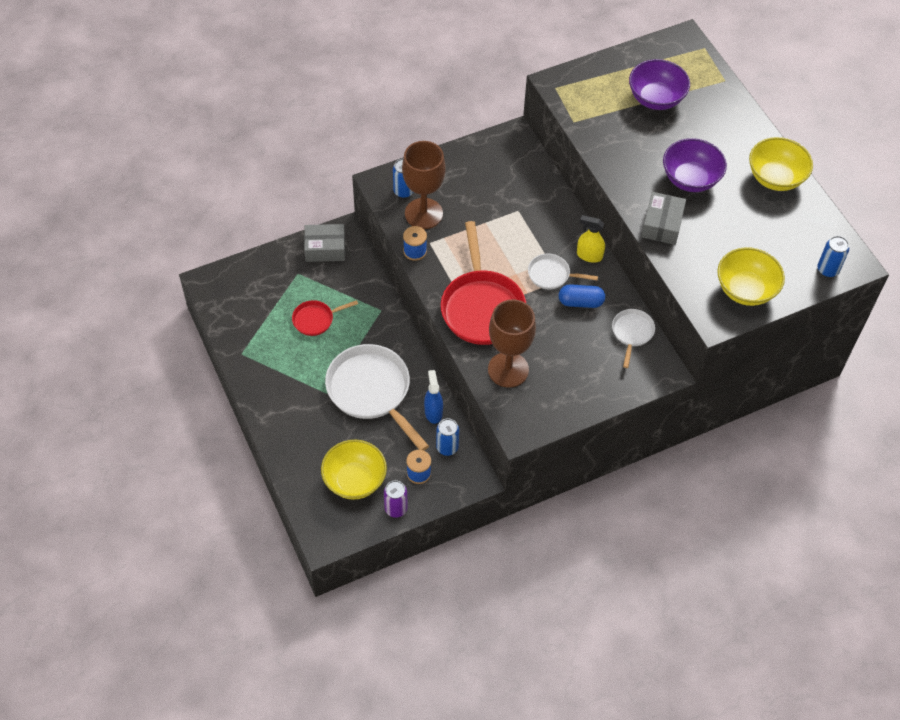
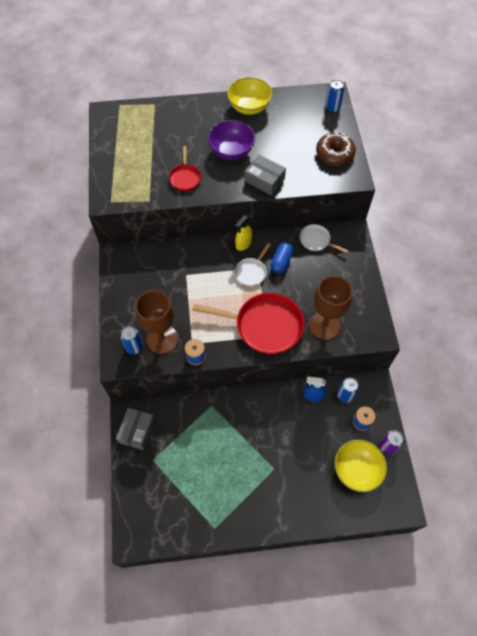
camera: 70 degrees left, 5 degrees up
red pan [292,300,358,336] -> red pan moved to [169,146,201,191]
white pan [325,344,429,451] -> none
purple bowl [629,59,690,110] -> none
yellow bowl [717,247,785,306] -> brown donut [316,132,356,166]

